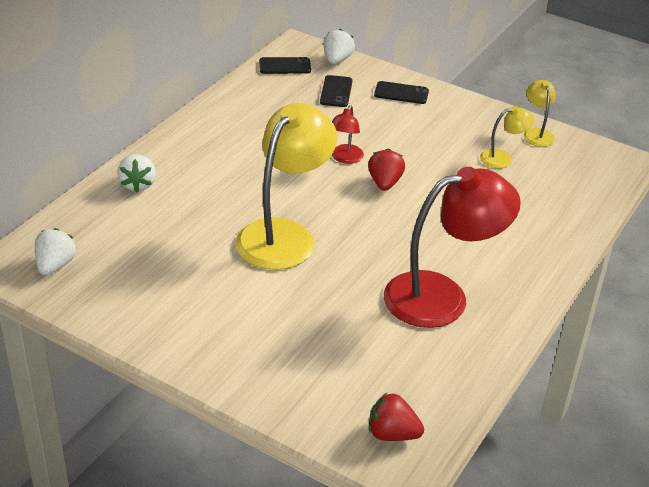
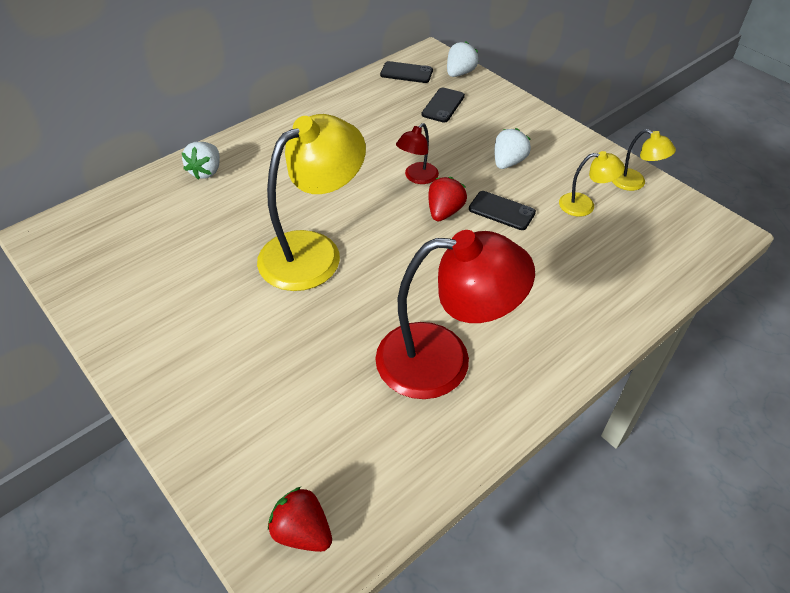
camera: 20 degrees right, 10 degrees up
white strawberry [35,228,77,275] -> white strawberry moved to [494,128,531,169]
black phone [374,81,429,104] -> black phone moved to [469,191,536,230]
yellow lamp [523,80,556,147] -> yellow lamp turned 120 degrees clockwise [612,129,676,191]

